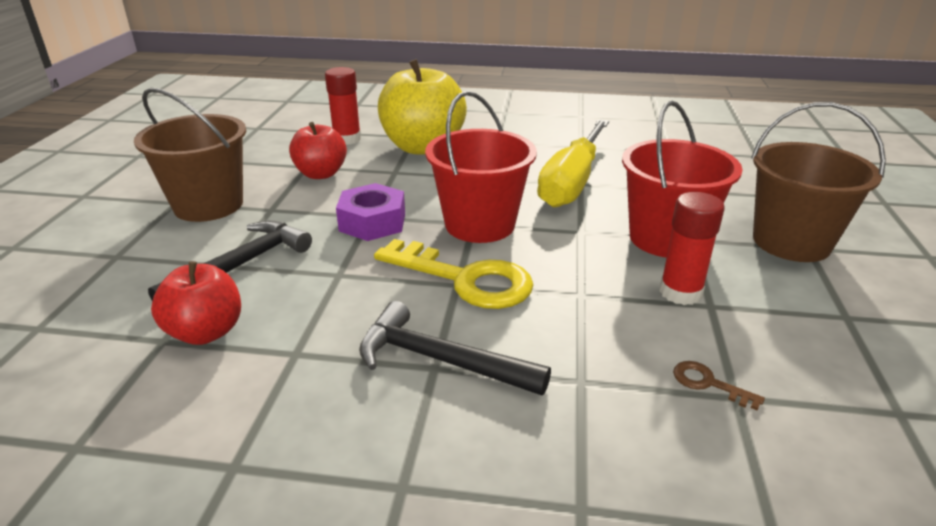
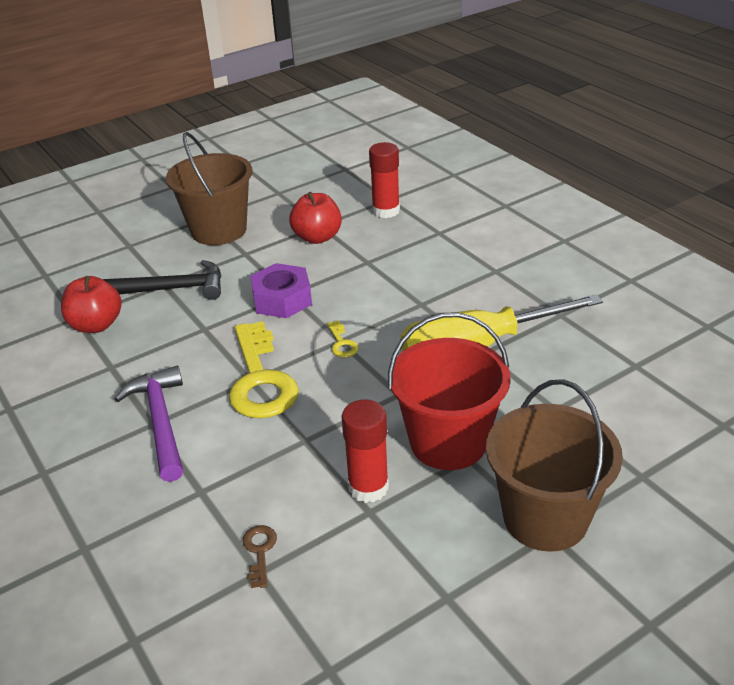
camera: 50 degrees right, 5 degrees up
black hammer [359,301,551,395] -> purple hammer [114,366,183,482]
yellow apple [378,59,467,155] -> none
red bucket [425,91,537,243] -> yellow key [327,321,359,358]

